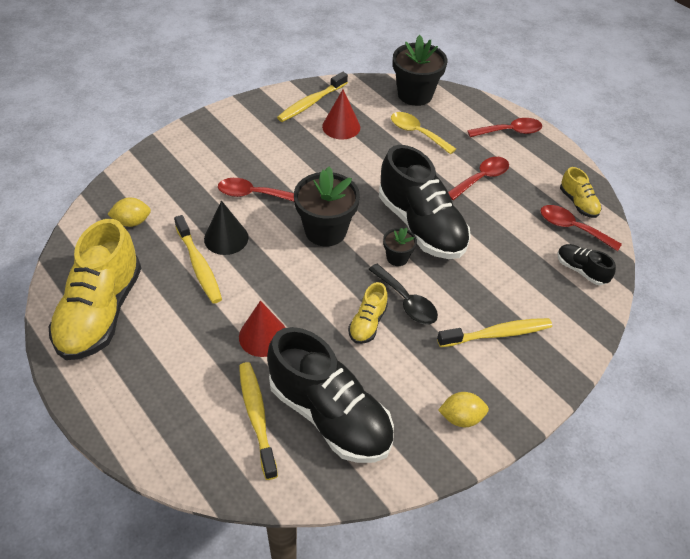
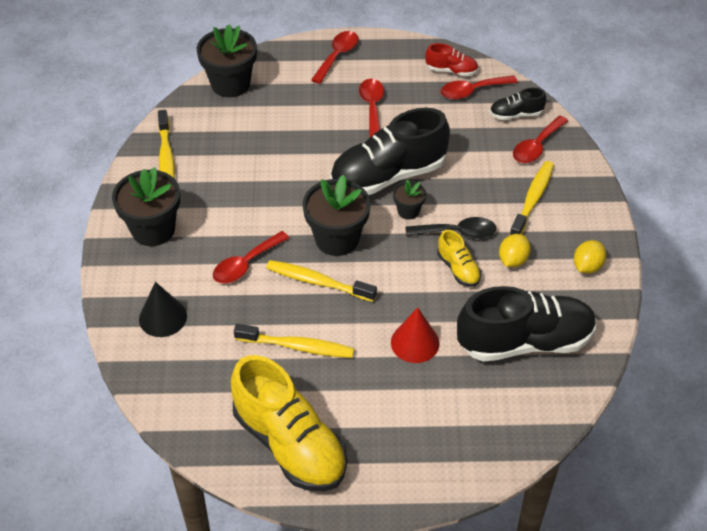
camera: 50 degrees left, 0 degrees up
yellow lemon [108,198,151,227] -> yellow lemon moved to [499,234,531,267]
black cone [204,200,248,255] -> black cone moved to [139,282,187,337]
yellow toothbrush [239,362,278,480] -> yellow toothbrush moved to [266,260,377,302]
red cone [322,89,360,140] -> none
black shoe [379,145,471,259] -> black shoe turned 150 degrees clockwise [330,108,450,195]
yellow spoon [391,112,456,154] -> none
yellow shoe [560,167,601,218] -> red shoe [425,43,478,76]
none -> black flower pot [112,167,180,246]
none -> red spoon [513,116,568,163]

